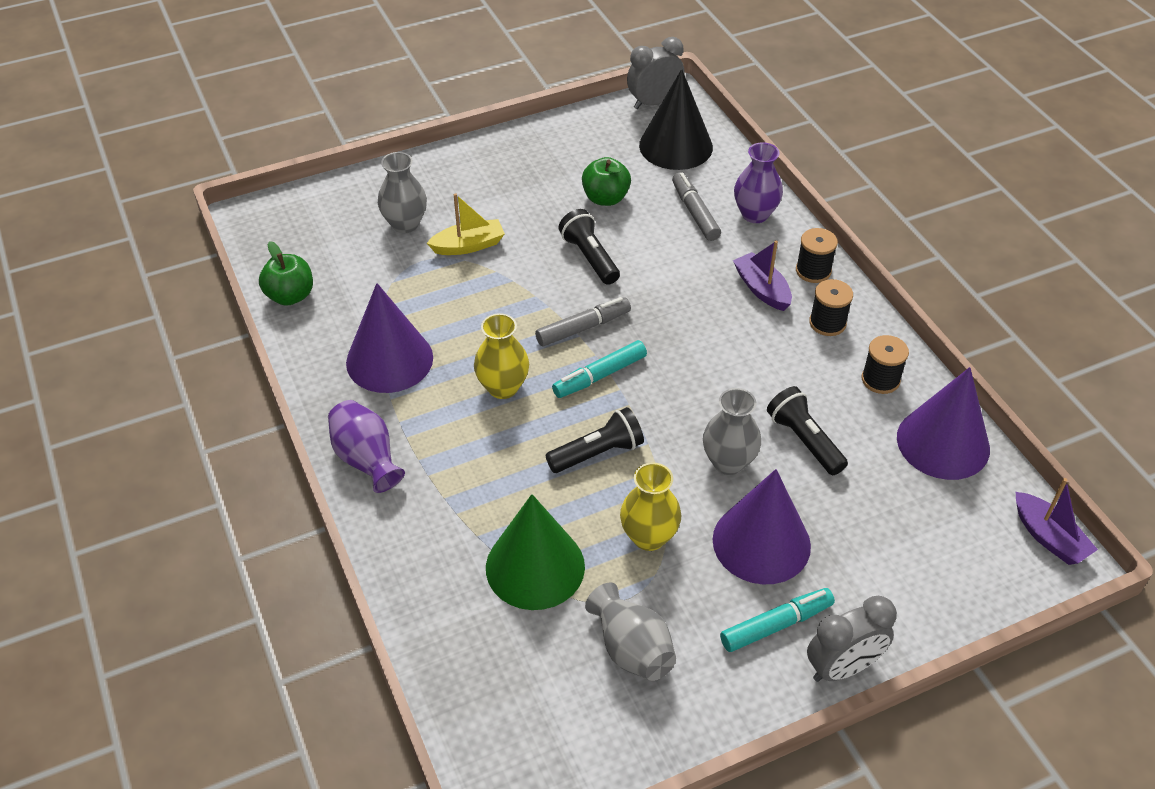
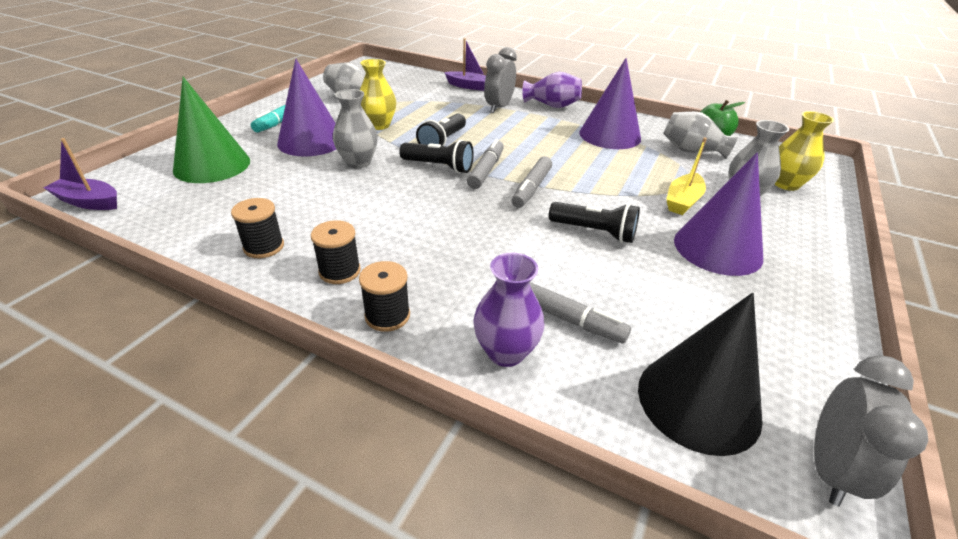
camera: 140 degrees right, 10 degrees down
yellow vase [474,313,529,399] -> yellow vase moved to [775,111,834,191]
green cone [486,494,585,610] -> green cone moved to [173,77,250,183]
turquoise marker [552,340,647,398] -> grey marker [467,139,504,189]
green apple [582,157,631,206] -> none
purple boat [733,241,792,311] -> purple boat moved to [444,38,486,91]
black flashlight [767,386,848,475] -> black flashlight moved to [399,140,474,173]
grey clock [807,596,897,682] -> grey clock moved to [484,47,517,113]
purple cone [897,367,990,480] -> purple cone moved to [674,153,763,276]
none -> grey vase [663,111,738,159]

